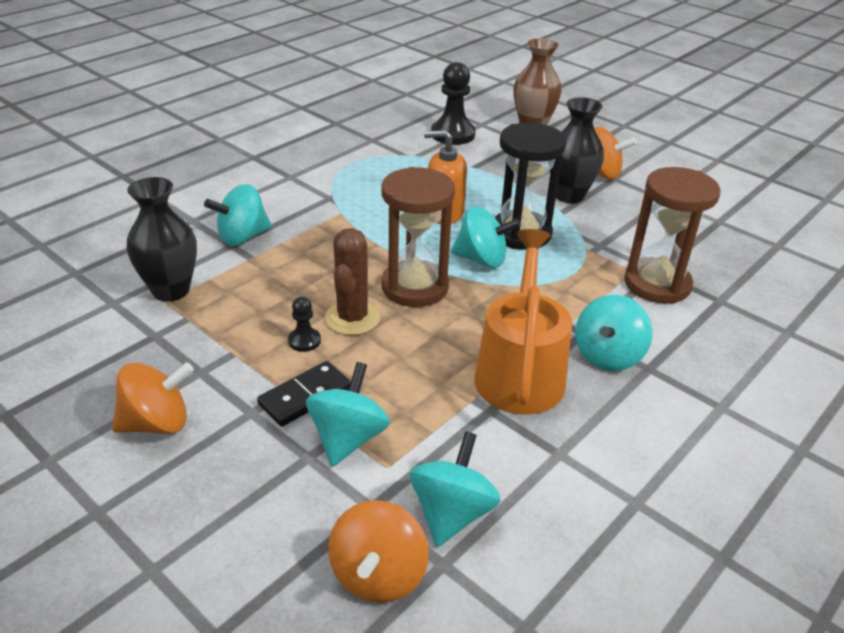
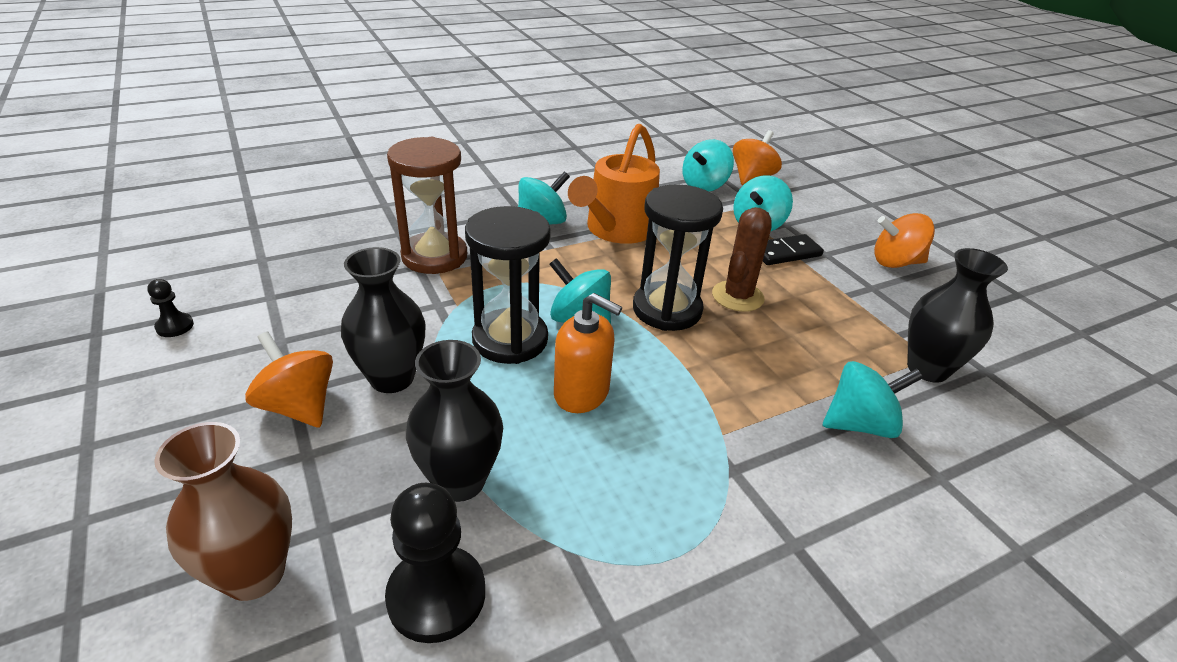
camera: 160 degrees left, 0 degrees up
black pawn [288,297,321,352] -> black pawn moved to [147,279,194,337]
brown hourglass [381,167,455,307] -> black hourglass [633,184,723,331]
none -> black vase [406,340,503,502]

